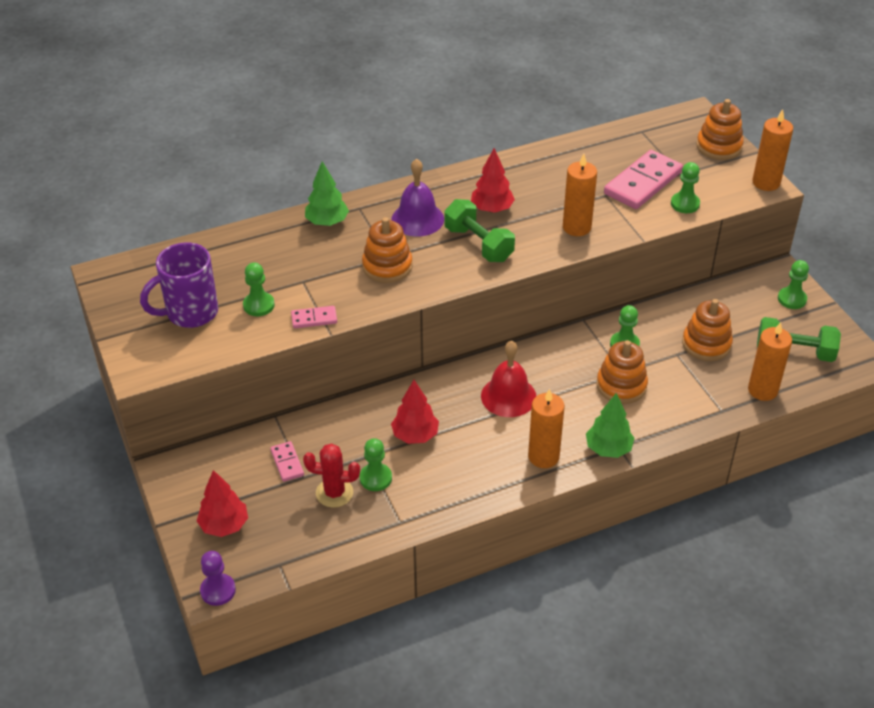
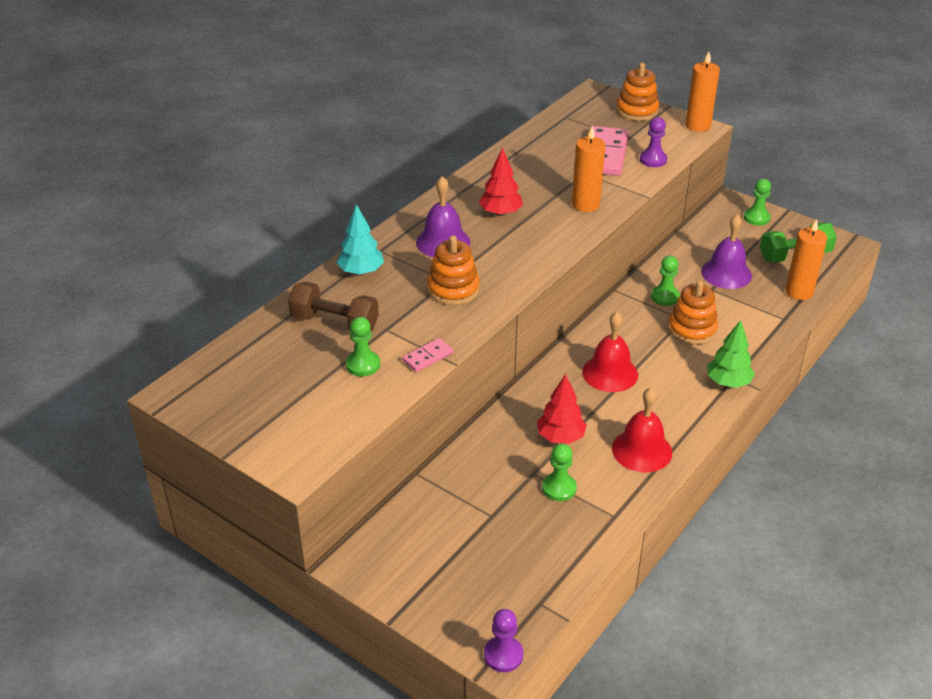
camera: 30 degrees left, 5 degrees down
purple mug [140,242,218,328] -> none
red tree [197,470,248,537] -> none
pink domino [270,441,304,482] -> none
red cactus [303,443,360,508] -> none
green tree [305,161,349,226] -> turquoise tree [337,204,384,275]
green dumbbell [444,199,515,262] -> none
orange candle [528,389,565,468] -> none
green pawn [671,162,700,213] -> purple pawn [640,117,667,167]
orange stacking toy [682,299,733,361] -> purple bell [701,214,752,289]
none -> brown dumbbell [288,282,379,332]
none -> red bell [612,388,672,472]

